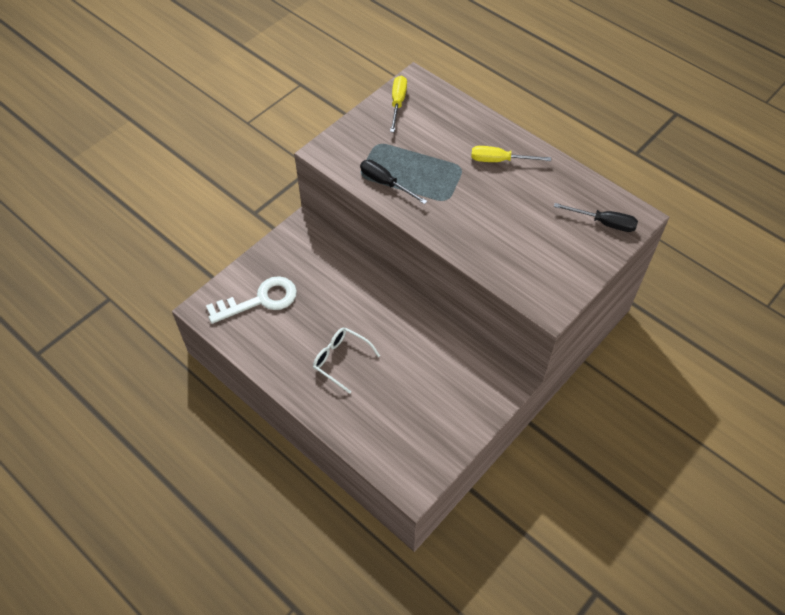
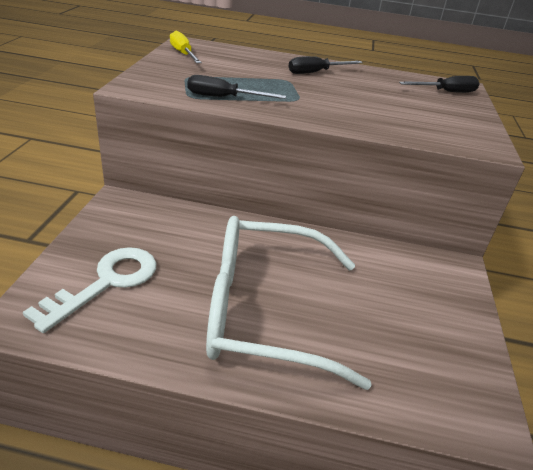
camera: 35 degrees left, 20 degrees down
white glasses [313,328,380,394] -> white glasses [206,216,372,390], size x2.18
yellow screwdriver [471,146,551,162] -> black screwdriver [289,56,363,74]

